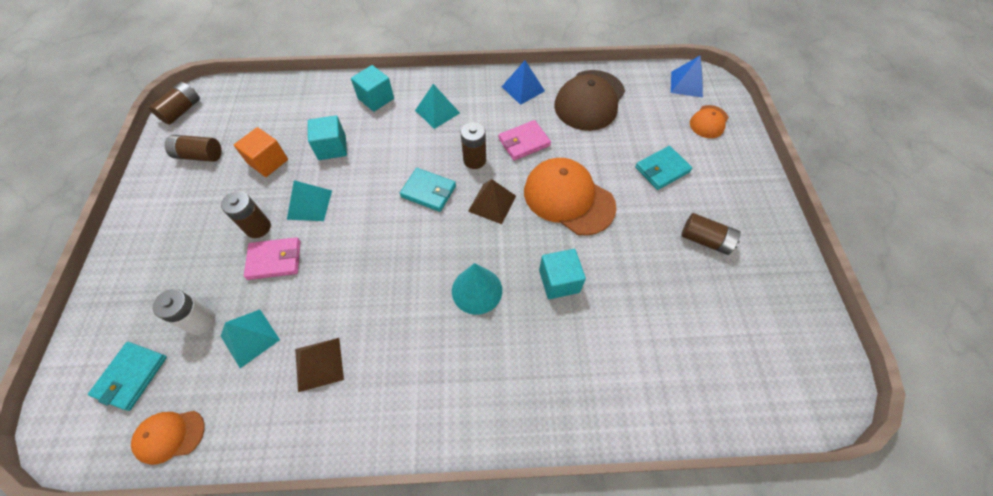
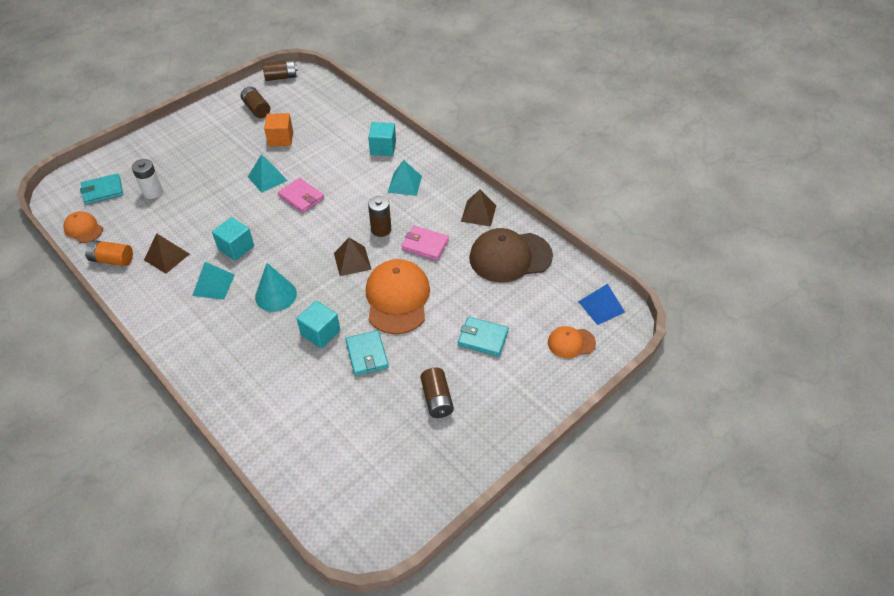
camera: 50 degrees right, 10 degrees down
brown battery [221,191,271,238] -> none
turquoise pyramid [221,310,280,368] -> turquoise pyramid moved to [192,262,235,300]
pink wallet [244,237,301,280] -> pink wallet moved to [278,178,324,213]
turquoise cube [308,115,347,160] -> turquoise cube moved to [212,217,254,261]
turquoise wallet [400,168,456,212] -> turquoise wallet moved to [345,330,389,376]
blue pyramid [501,61,545,105] -> brown pyramid [461,189,496,227]
none -> orange battery [85,240,133,266]

